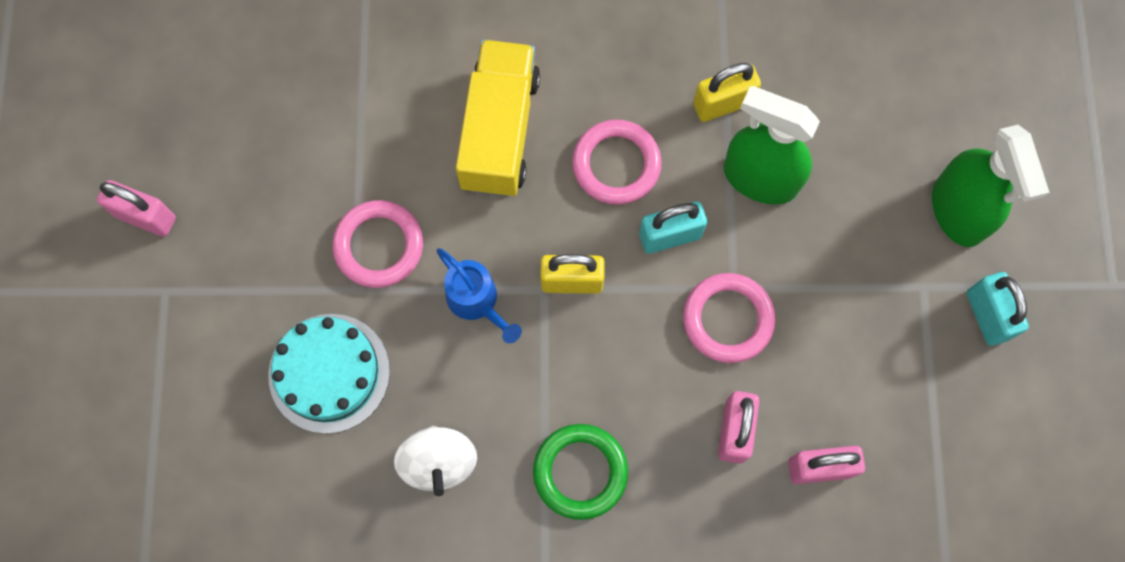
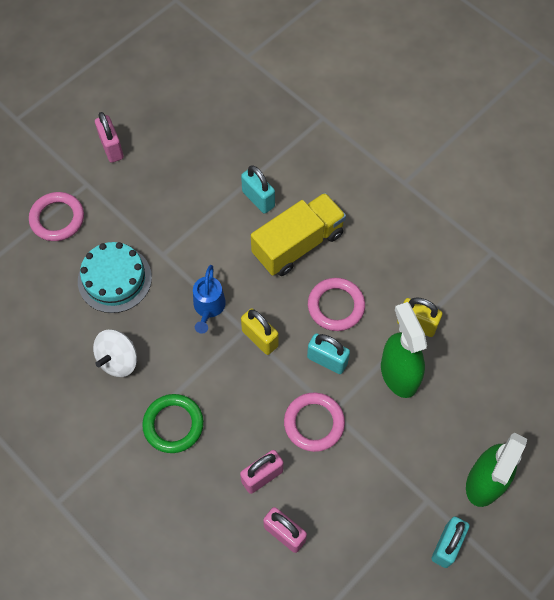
camera: 45 degrees right, 10 degrees down
pink ring [332,200,423,288] -> pink ring moved to [29,192,84,241]
none -> turquoise padlock [241,165,275,214]

